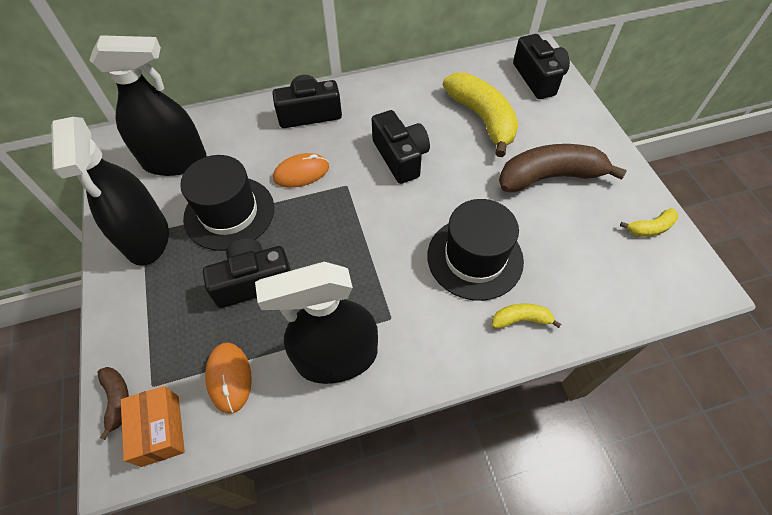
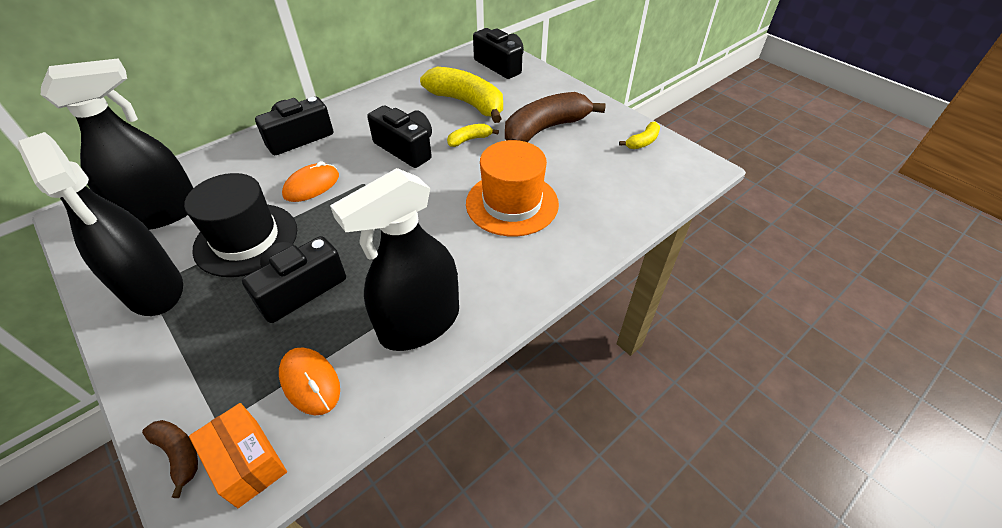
camera: 25 degrees left, 10 degrees down
black hat [427,199,524,301] -> orange hat [466,140,559,237]
yellow banana [492,303,561,328] -> yellow banana moved to [447,124,499,147]

